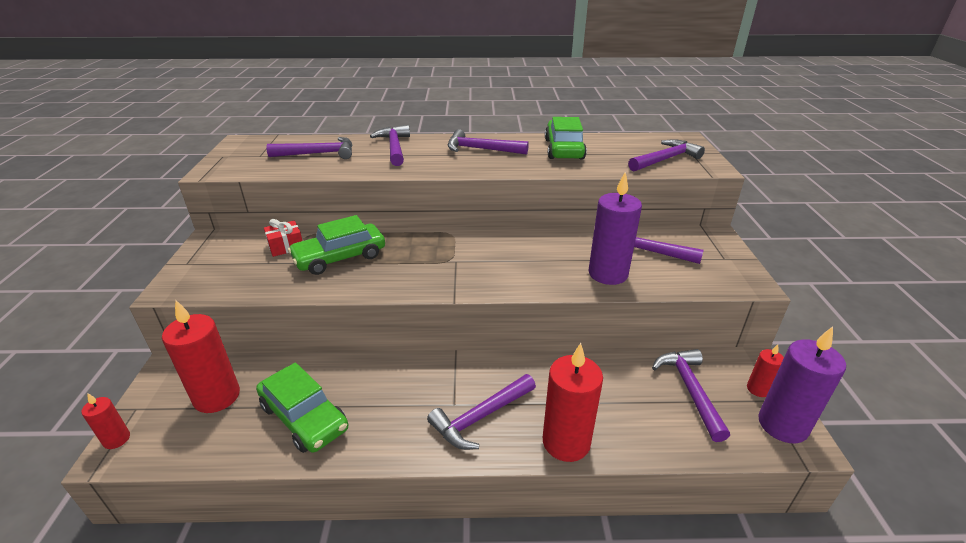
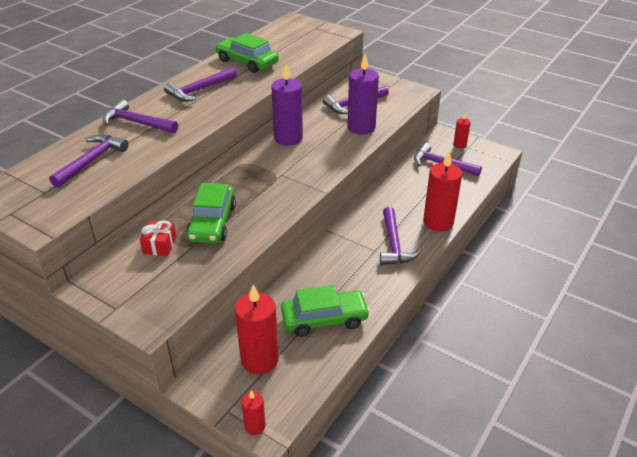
camera: 55 degrees left, 5 degrees up
purple hammer [628,139,705,171] -> none
purple candle [758,326,846,443] -> purple candle moved to [271,64,303,146]

